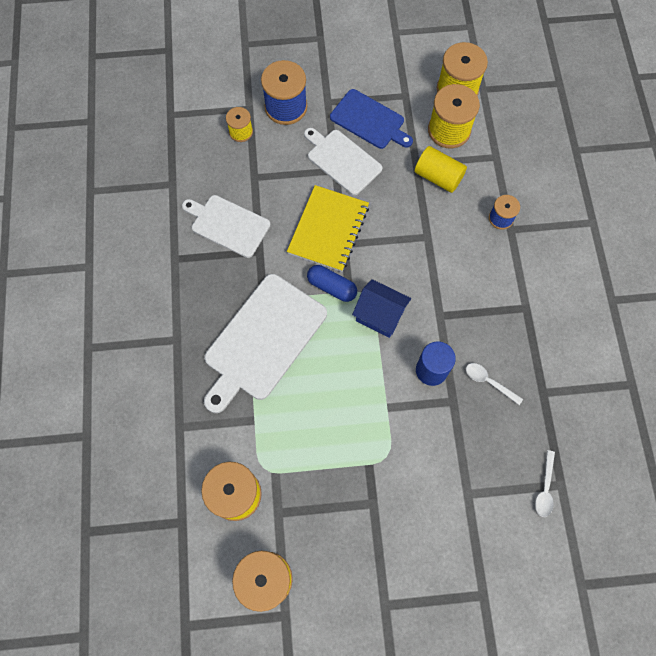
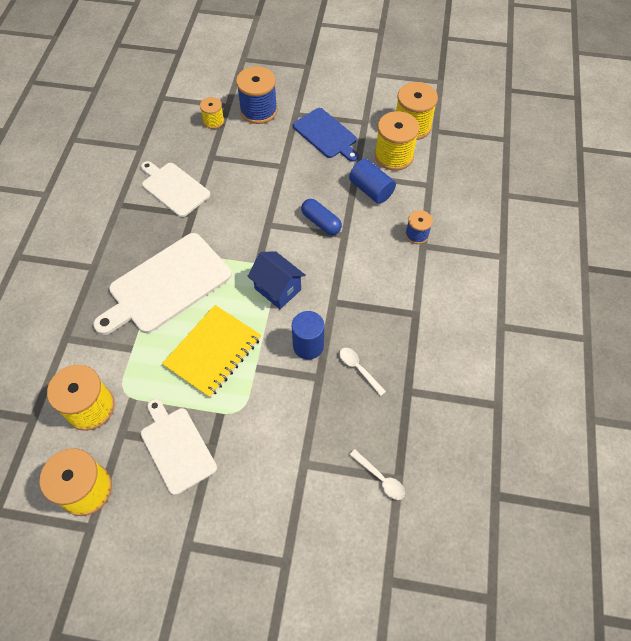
camera: 15 degrees right, 10 degrees down
yellow notebook [287,185,369,272] -> yellow notebook moved to [162,305,261,398]
white cutting board [304,128,383,195] -> white cutting board moved to [141,399,217,495]
blue capsule [307,265,357,302] -> blue capsule moved to [301,199,342,235]
yellow cylinder [415,146,467,193] -> blue cylinder [349,159,396,204]
white spoon [535,450,555,517] -> white spoon turned 75 degrees counterclockwise [350,449,405,500]

